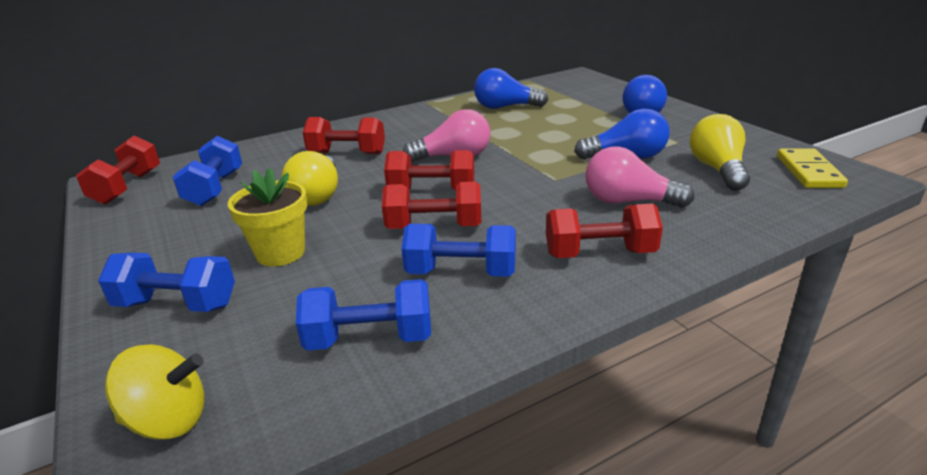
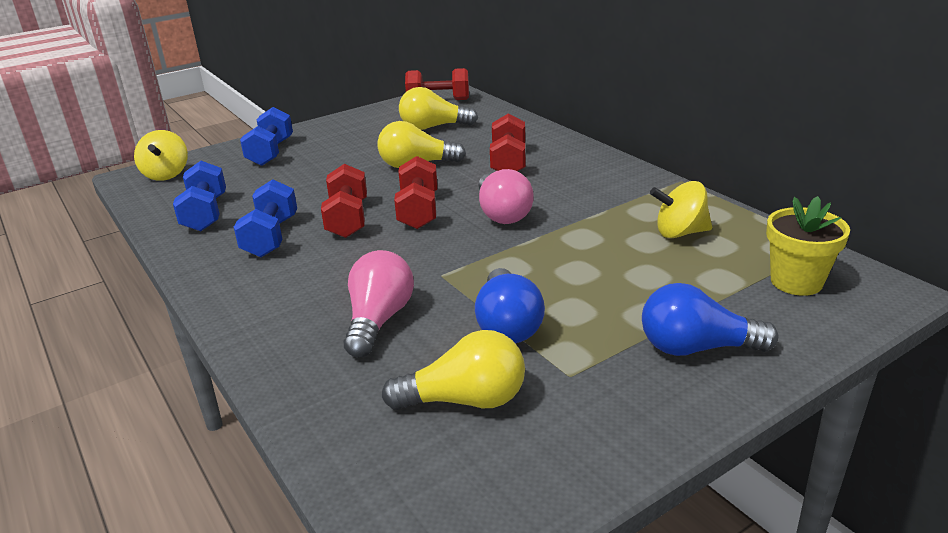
camera: 85 degrees right, 0 degrees up
blue dumbbell [173,136,242,206] -> yellow light bulb [399,87,478,130]
yellow flower pot [228,168,307,267] -> yellow flower pot moved to [766,196,850,296]
blue light bulb [474,68,548,109] -> yellow spinning top [650,181,712,238]
red dumbbell [546,203,663,258] -> none
yellow domino [777,148,848,188] -> none

